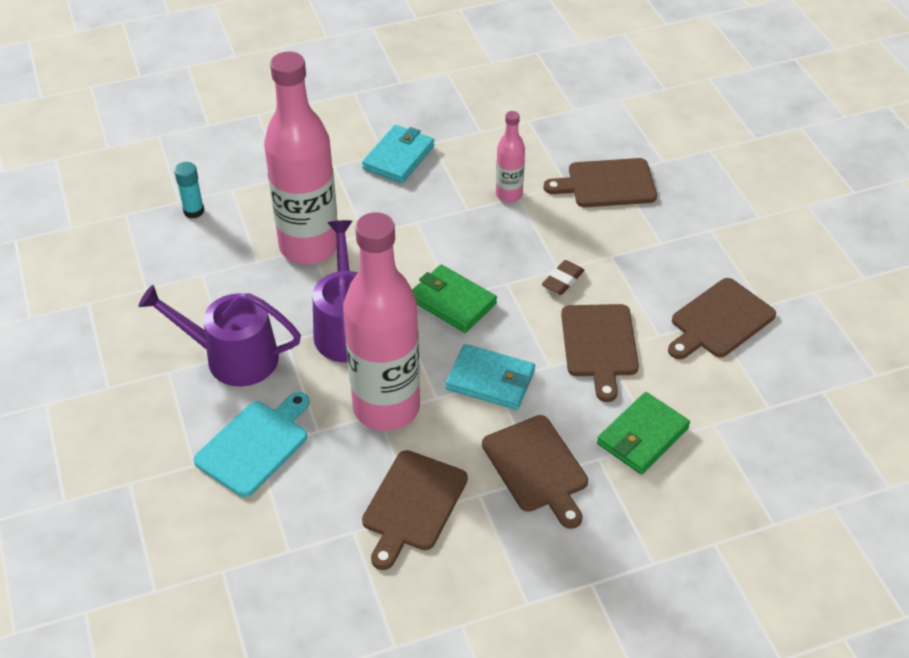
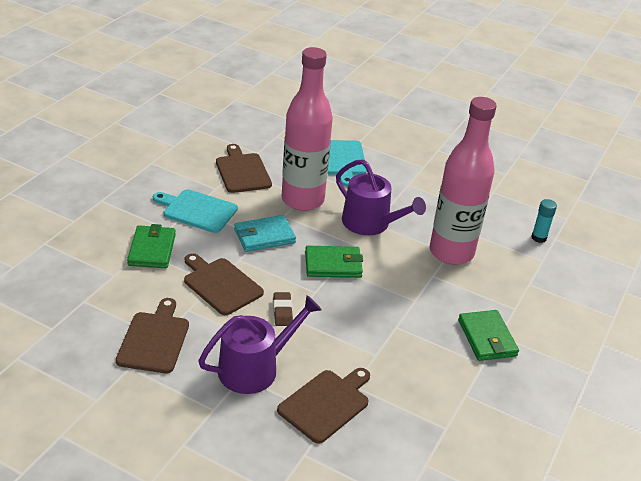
camera: 135 degrees right, 10 degrees down
purple watering can [138,285,301,387] -> purple watering can moved to [198,295,322,394]
turquoise wallet [362,125,434,183] -> green wallet [458,310,519,361]
brown cutting board [482,415,588,529] -> turquoise cutting board [153,189,238,233]
pink bottle [496,111,525,202] -> none

